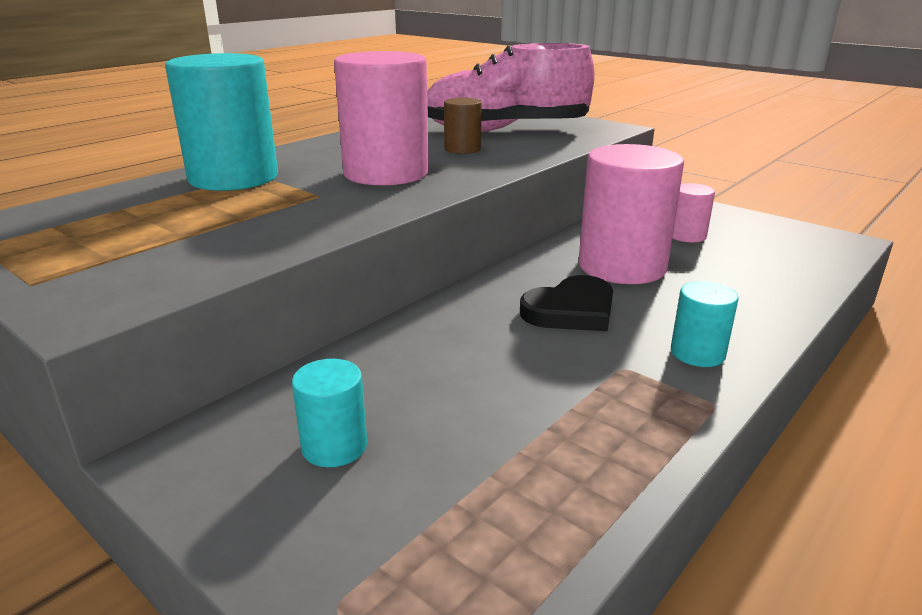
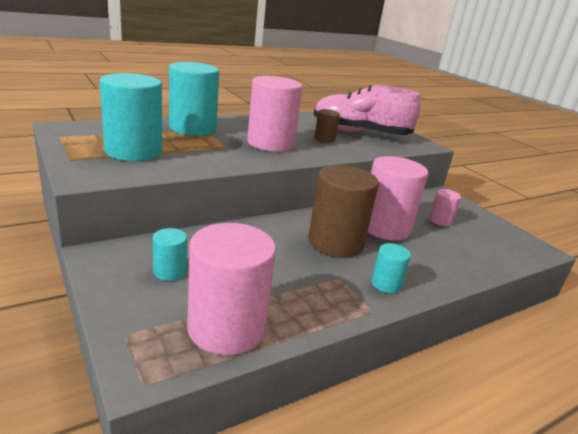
camera: 15 degrees right, 0 degrees up
black heart [520,275,613,331] -> brown cylinder [308,165,379,258]
none -> turquoise cylinder [100,73,162,161]
none -> pink cylinder [187,223,276,355]

